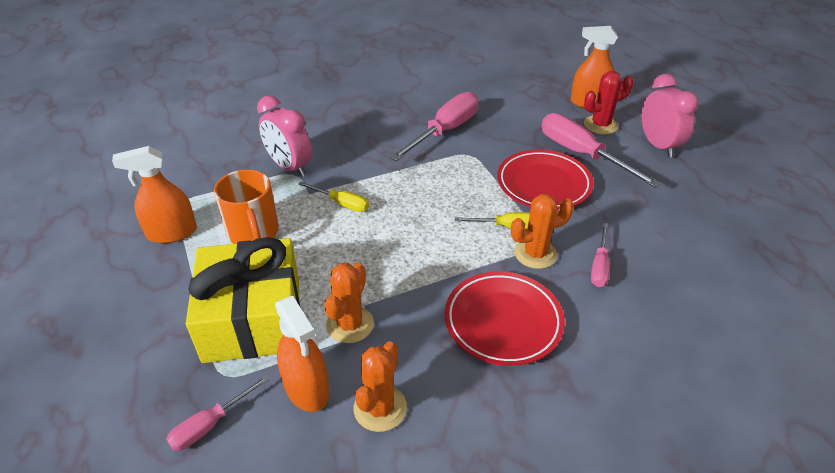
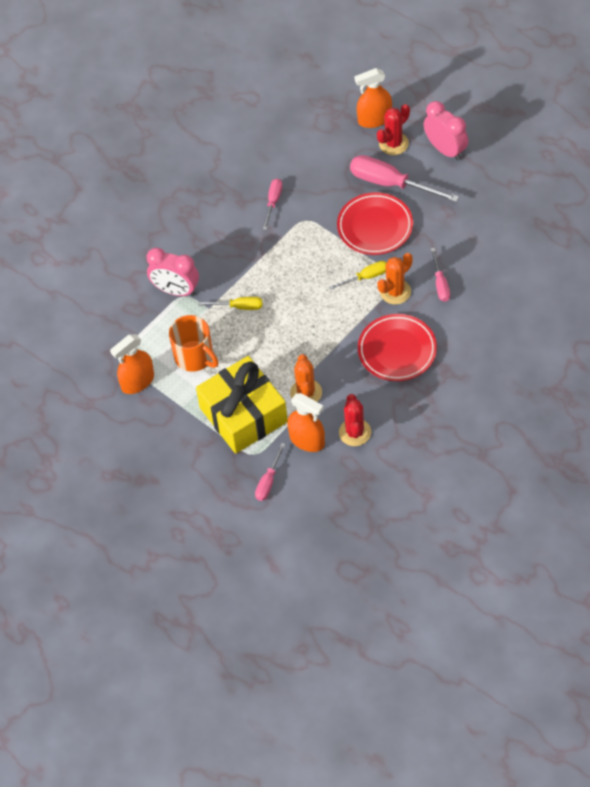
camera: 20 degrees left, 15 degrees up
orange cactus [354,341,407,432] -> red cactus [339,394,371,446]
pink screwdriver [390,92,479,161] -> pink screwdriver [263,179,282,230], size x0.54

